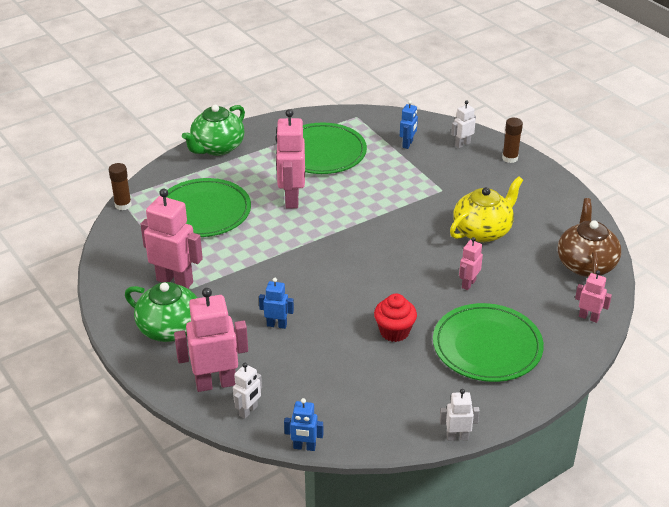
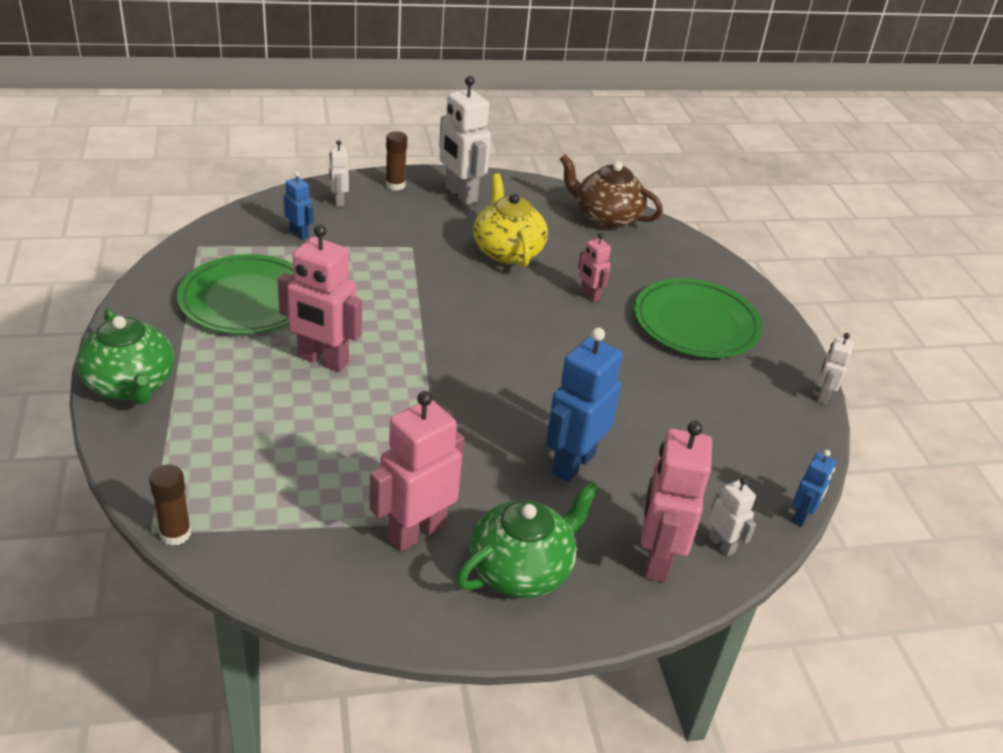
camera: 70 degrees left, 0 degrees up
green plate [166,178,251,237] -> none
blue robot [259,278,294,329] -> blue robot [546,327,623,482], size x1.92
red cupcake [374,294,417,342] -> none
pink robot [575,270,612,323] -> none
none -> white robot [439,76,491,205]

